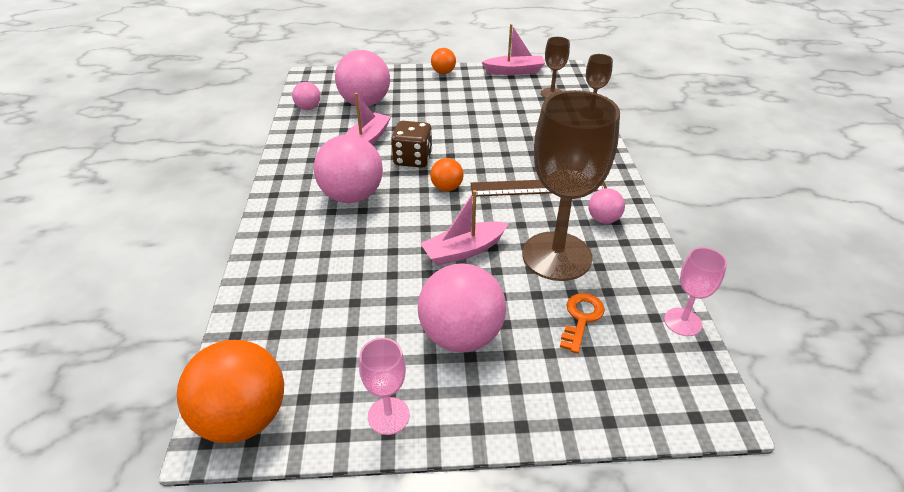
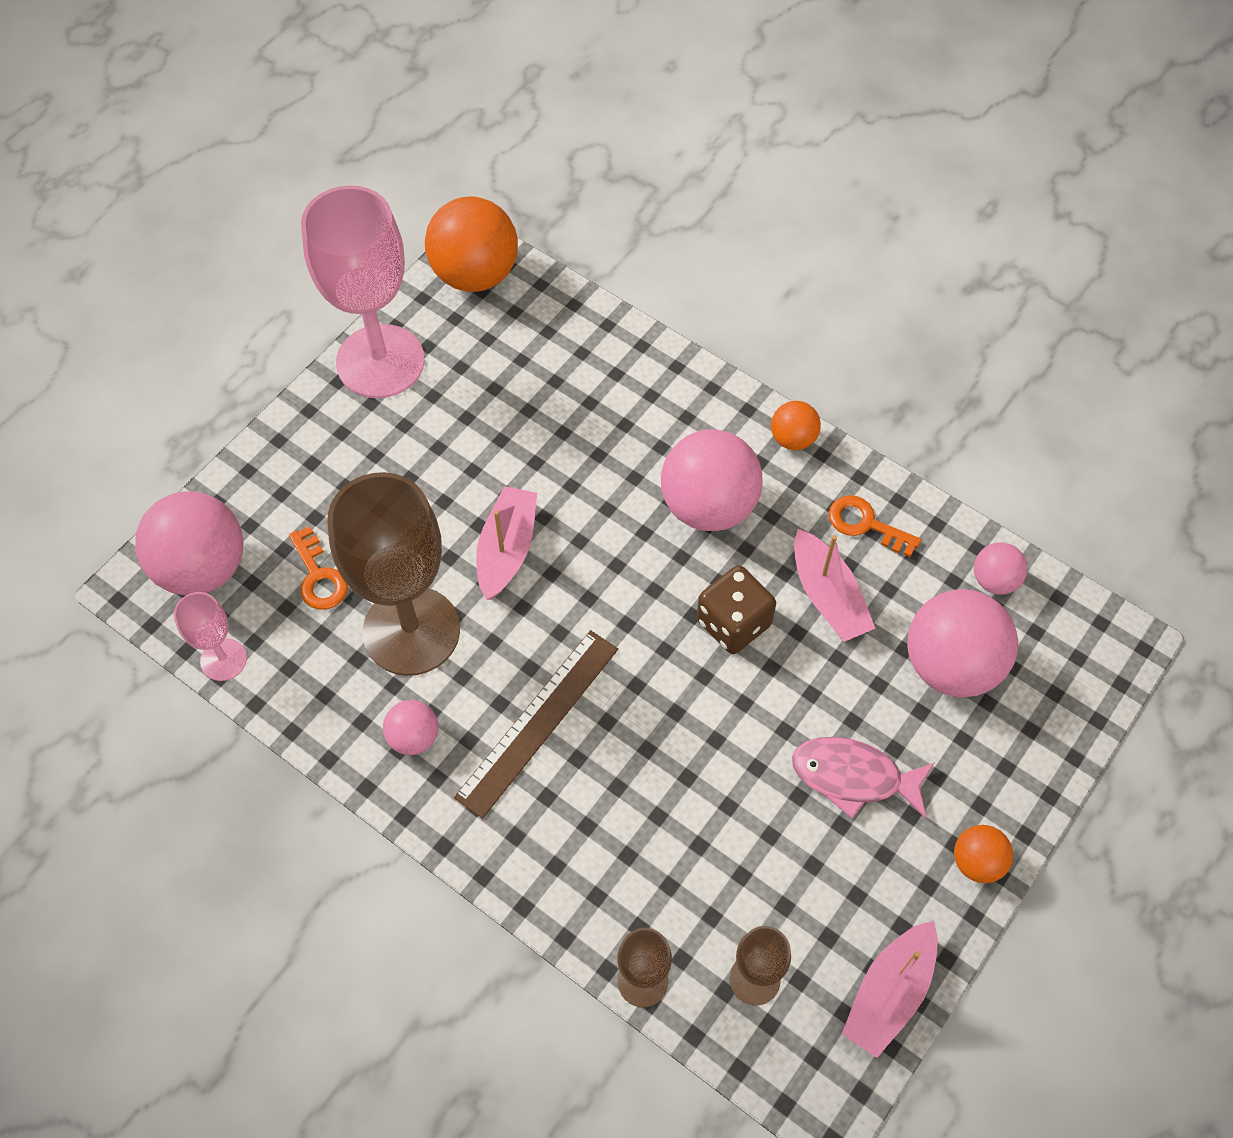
camera: 130 degrees right, 20 degrees up
pink goblet [359,338,410,435] -> pink goblet [301,185,425,398], size x2.13
pink ball [418,263,506,353] -> pink ball moved to [135,491,244,595]
orange ball [430,158,464,191] -> orange ball moved to [771,401,821,450]
none -> pink fish [792,737,935,819]
none -> orange key [829,495,921,557]

